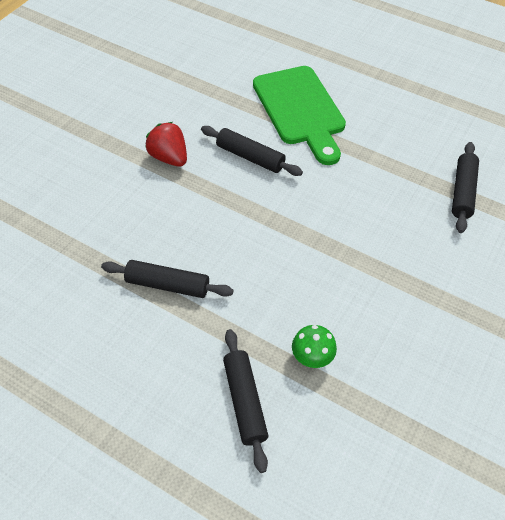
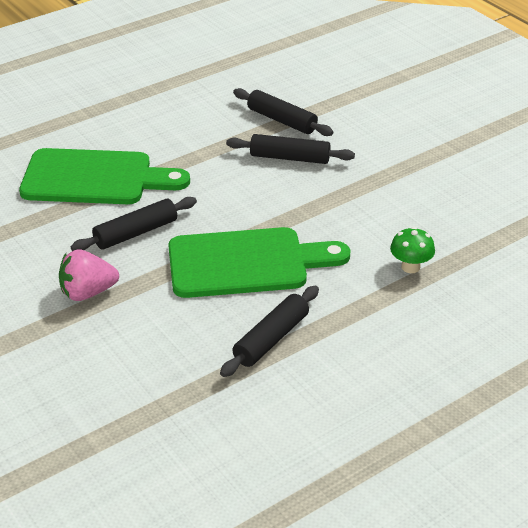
camera: 65 degrees left, 15 degrees down
red strawberry [145,122,187,167] -> pink strawberry [59,249,119,301]
black rolling pin [223,329,268,473] -> black rolling pin moved to [226,134,355,164]
none -> green cutting board [168,227,350,298]

